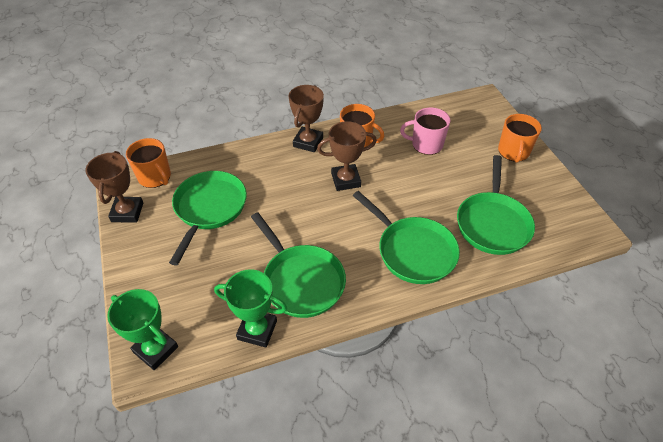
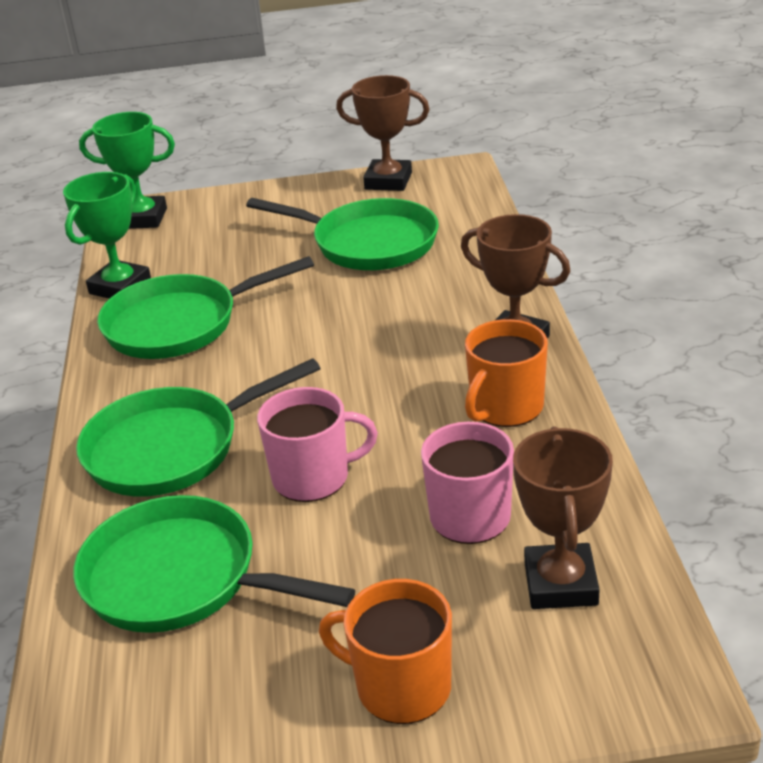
camera: 105 degrees right, 15 degrees down
green trophy [107,289,178,370] -> green trophy turned 45 degrees clockwise [79,112,175,229]
orange mug [126,138,171,188] -> none
brown trophy [317,121,377,191] -> brown trophy moved to [513,426,613,609]
none -> pink mug [257,387,378,502]

